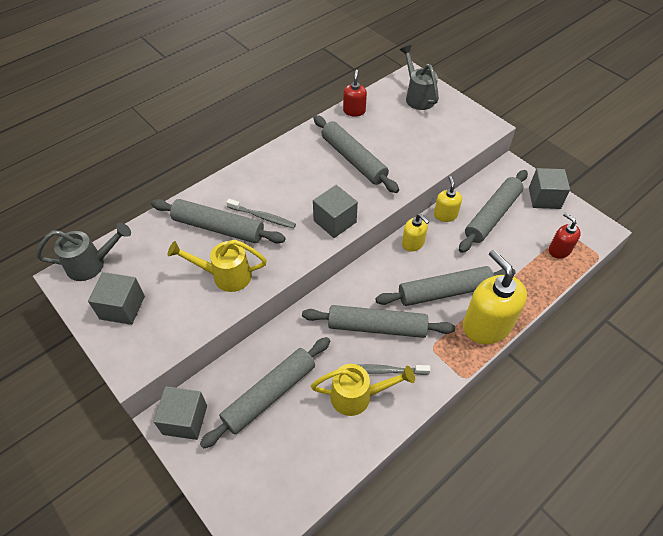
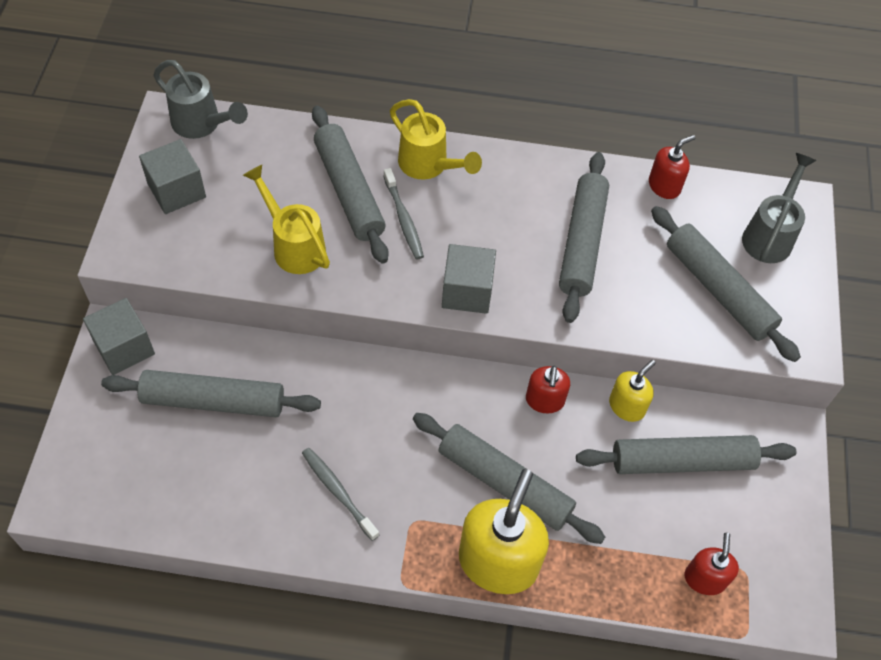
camera: 45 degrees right, 5 degrees up
grey rolling pin [302,305,455,338] -> grey rolling pin moved to [651,206,801,362]
yellow watering can [311,364,415,416] -> yellow watering can moved to [390,99,482,179]
yellow soap dispenser [402,214,429,252] -> red soap dispenser [526,366,570,413]
grey cube [529,168,570,209] -> none

